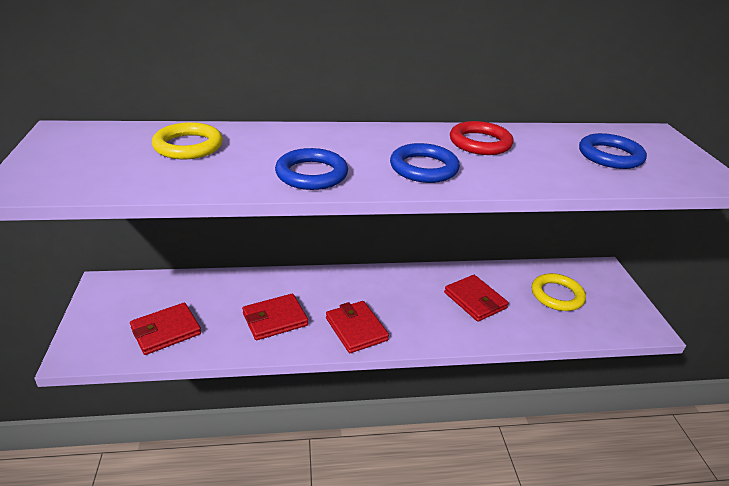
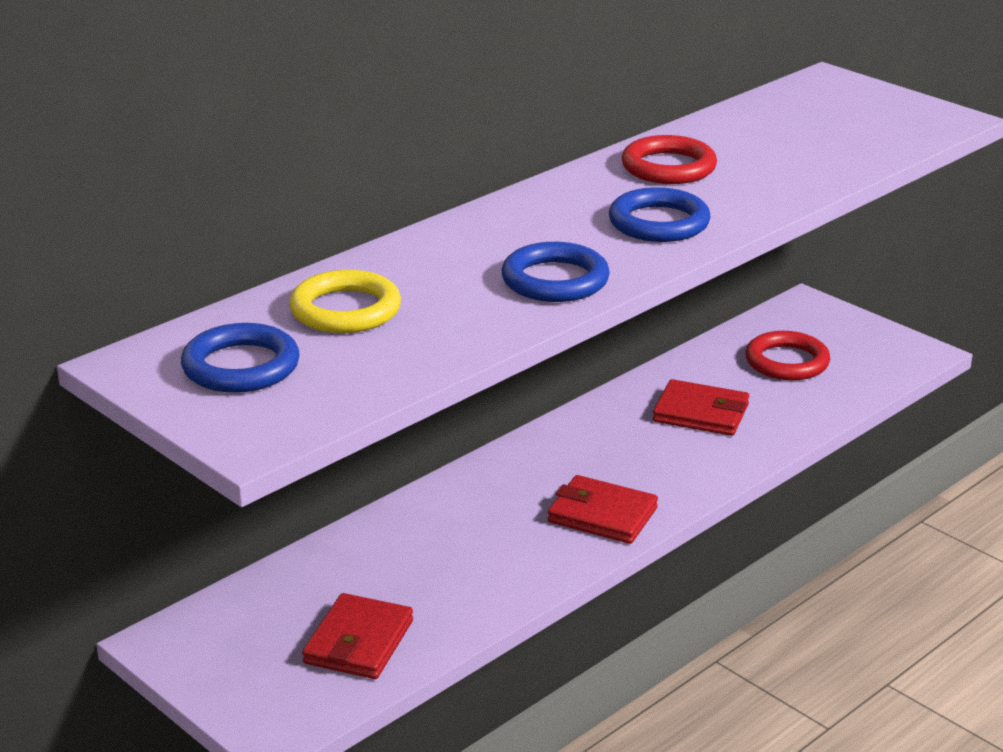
camera: 35 degrees left, 5 degrees down
red wallet [242,294,308,340] -> none
yellow ring [532,273,586,311] -> red ring [745,331,830,381]
blue ring [579,133,647,169] -> blue ring moved to [181,323,300,393]

